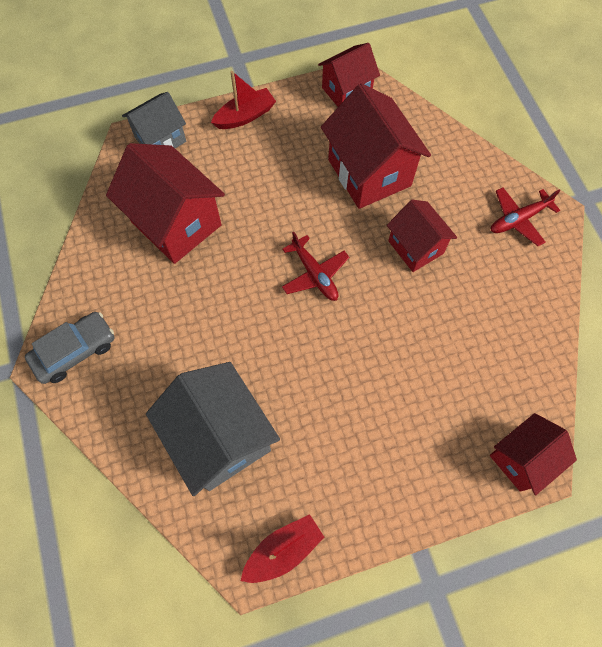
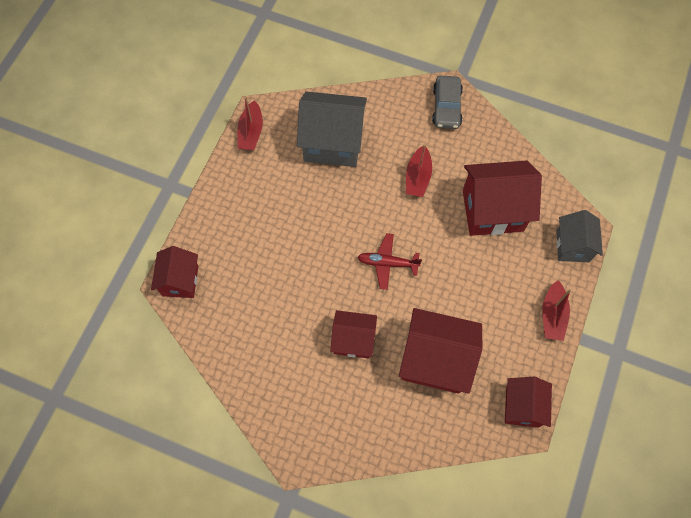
camera: 130 degrees right, 0 degrees up
red plane [491,187,561,246] -> none
none -> red boat [406,144,432,197]

